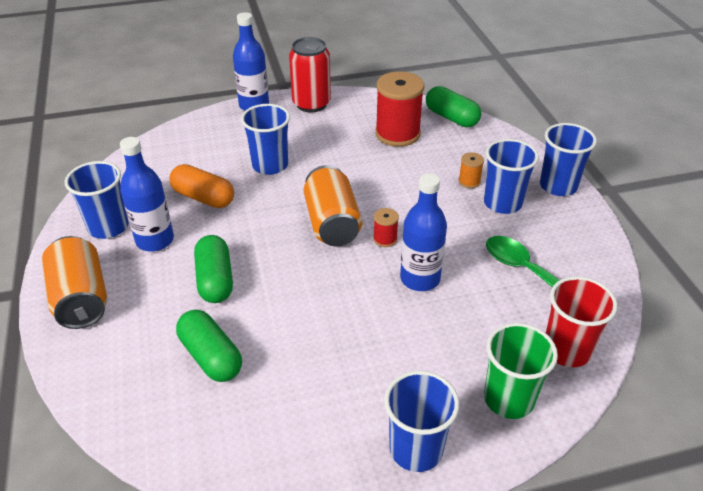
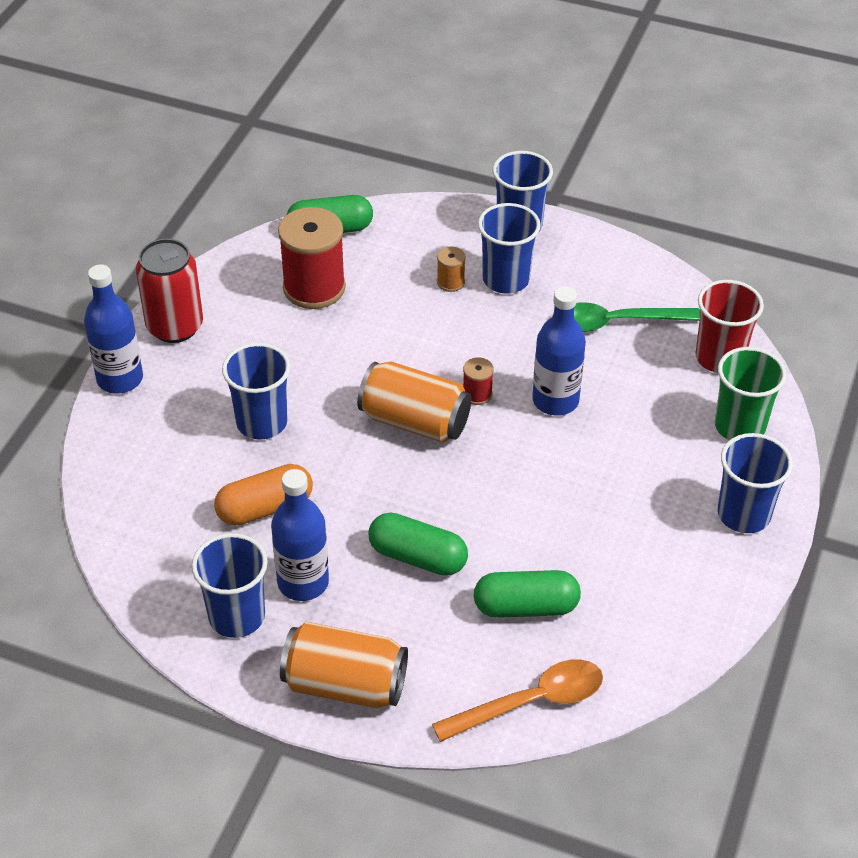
camera: 55 degrees left, 5 degrees up
none -> orange spoon [432,659,603,742]

